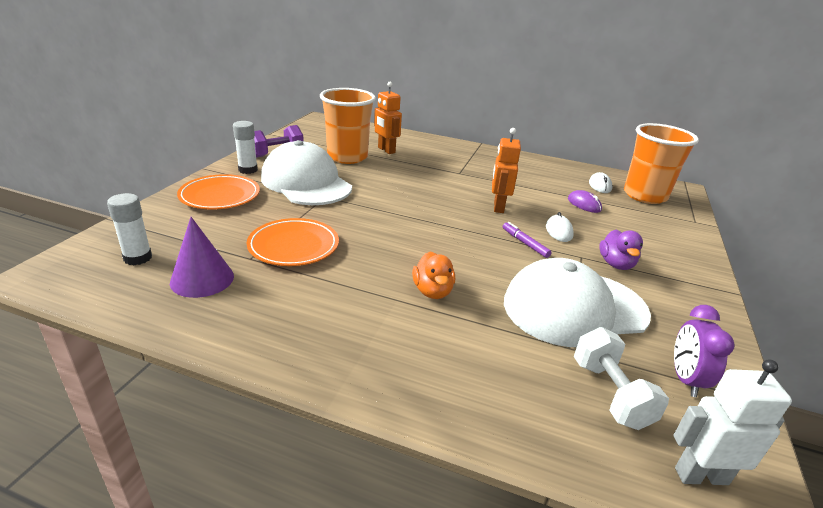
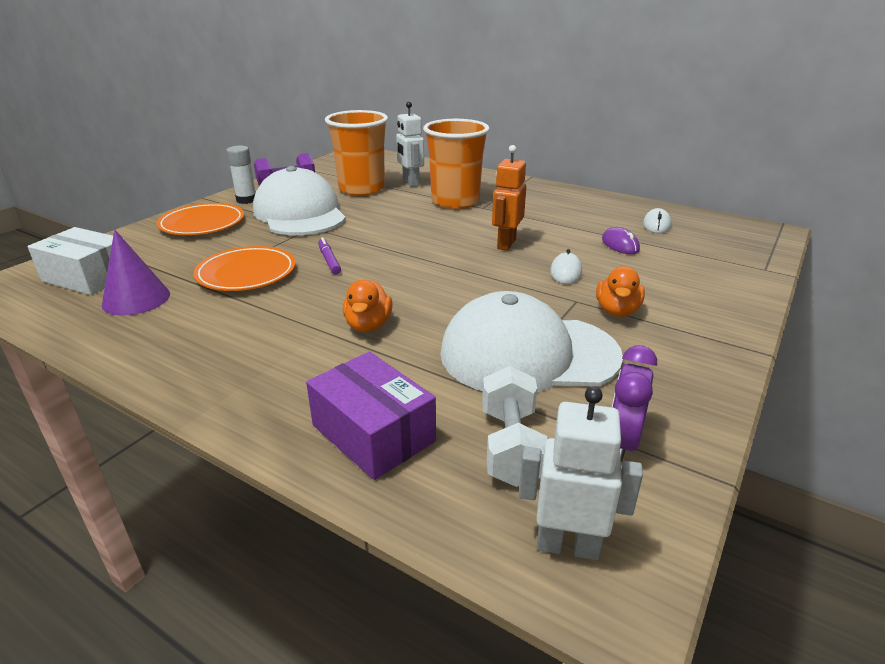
camera: 15 degrees right, 0 degrees up
white glue stick [107,193,152,265] -> white box [27,227,125,295]
orange robot [374,82,402,154] -> white robot [396,102,424,187]
purple marker [503,222,551,258] -> purple marker moved to [318,237,341,274]
purple duck [599,230,643,270] -> orange duck [596,266,645,317]
orange cup [624,123,699,204] -> orange cup moved to [423,119,490,209]
none -> purple box [306,352,436,480]

